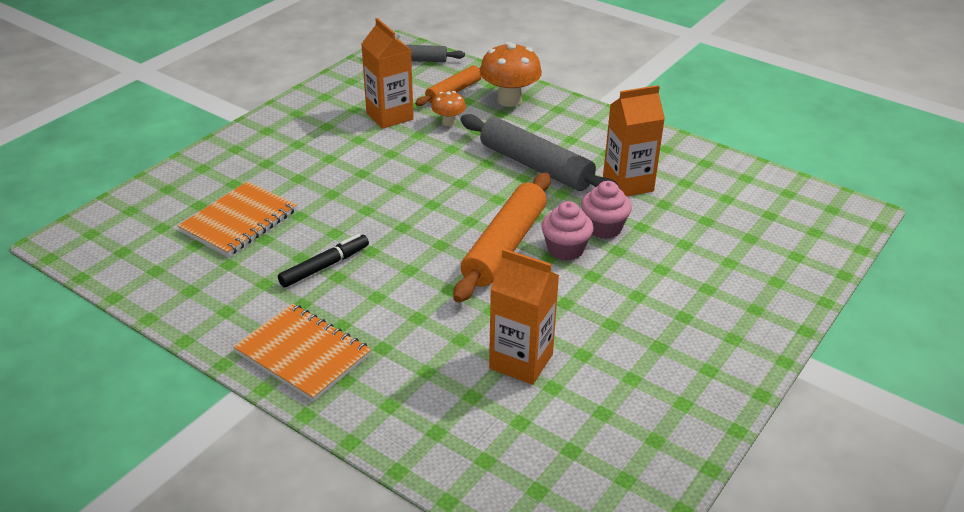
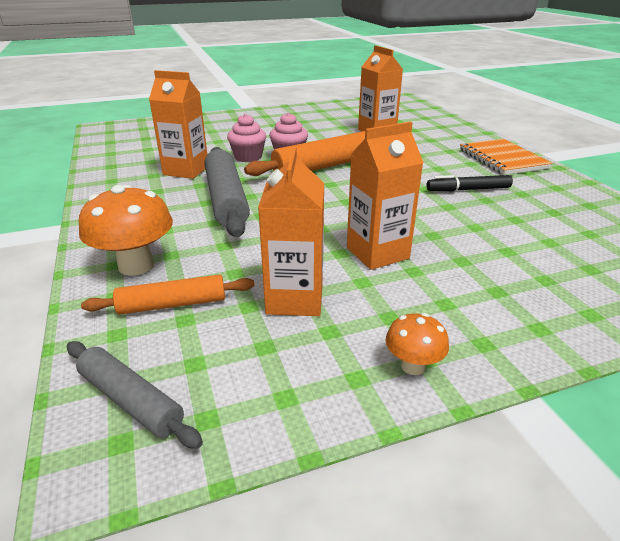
camera: 145 degrees left, 5 degrees down
orange notebook [178,181,297,257] -> none
orange mushroom [431,91,466,126] -> orange mushroom moved to [386,313,449,375]
none -> orange carton [347,121,424,270]

